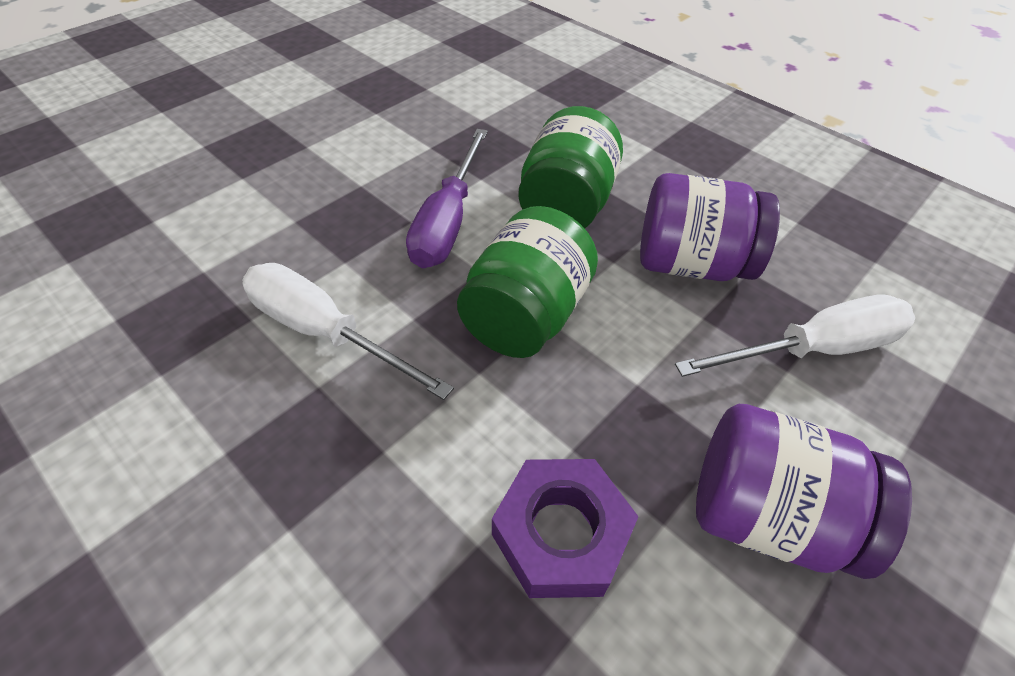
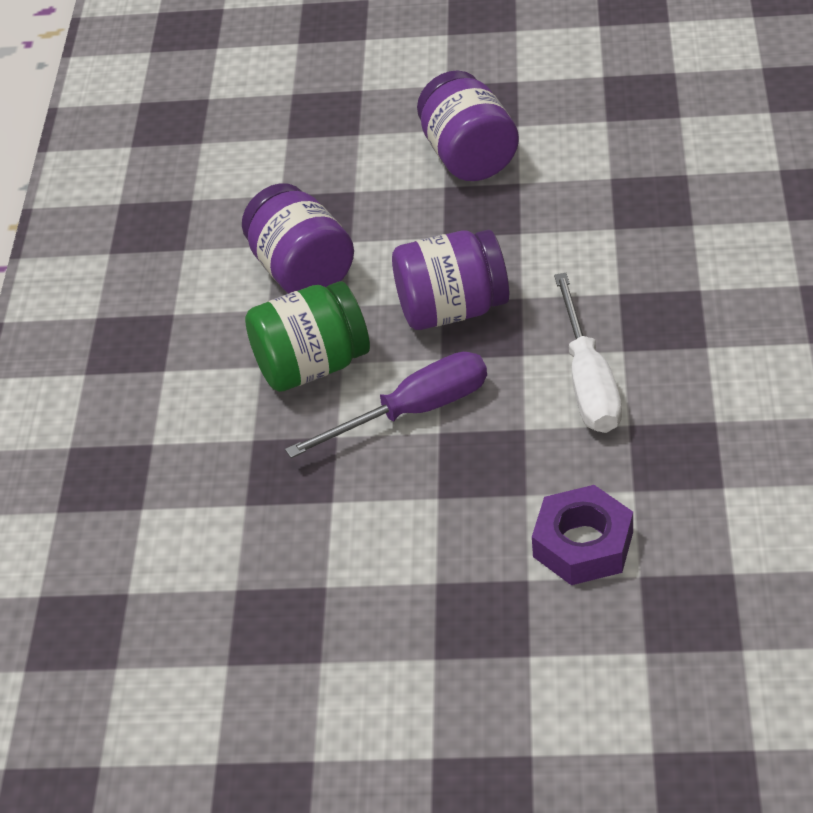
camera: 125 degrees left, 5 degrees down
green jar [457,206,598,358] -> purple jar [392,230,509,330]
purple nut [492,459,639,598] -> purple nut moved to [532,485,633,585]
white screwdriver [675,295,915,377] -> none

